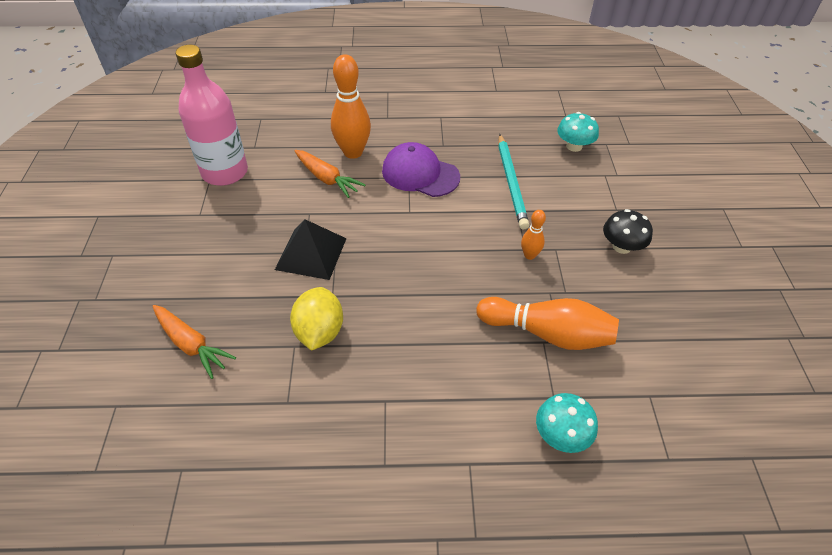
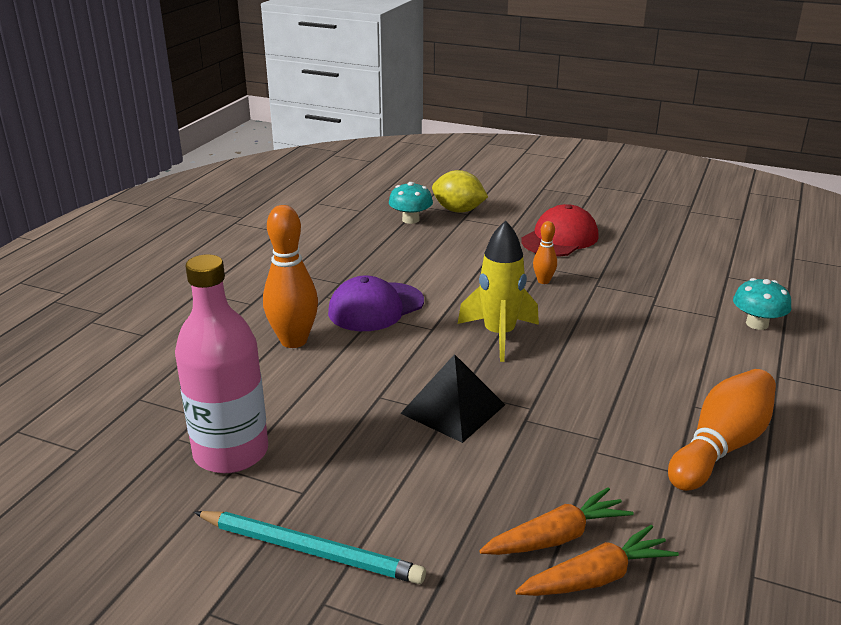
camera: 65 degrees left, 20 degrees down
yellow lemon [290,287,343,351] -> yellow lemon moved to [432,170,488,213]
orange carrot [294,150,365,198] -> orange carrot moved to [515,525,679,596]
orange bowling pin [476,297,619,350] -> orange bowling pin moved to [668,369,776,491]
turquoise pencil [498,134,529,229] -> turquoise pencil moved to [194,511,426,584]
black mushroom [603,209,653,254] -> red cap [521,204,599,257]
none -> yellow rocket [458,220,539,362]

